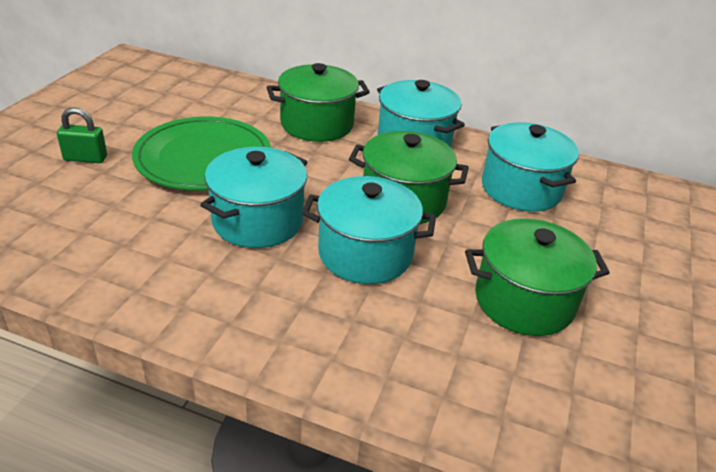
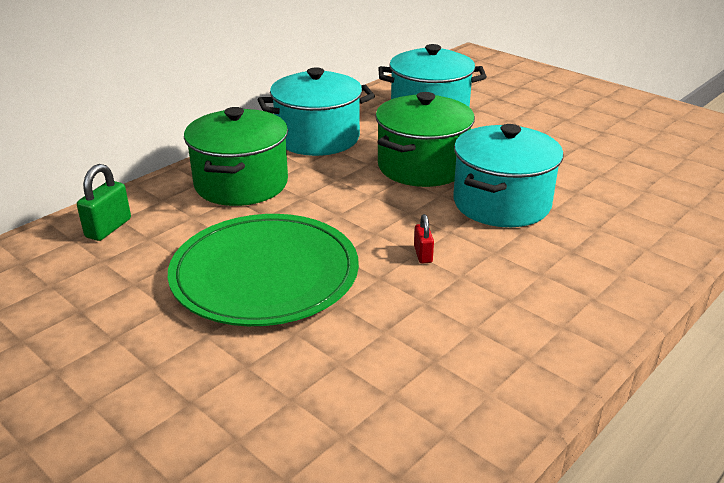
camera: 65 degrees left, 5 degrees down
green padlock [57,107,107,163] -> green padlock moved to [77,164,131,241]
turquoise pot [200,147,307,248] -> red padlock [414,214,434,263]
green pot [465,218,610,336] -> none

